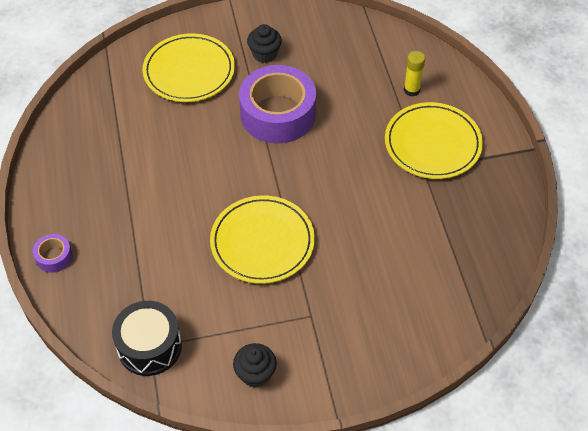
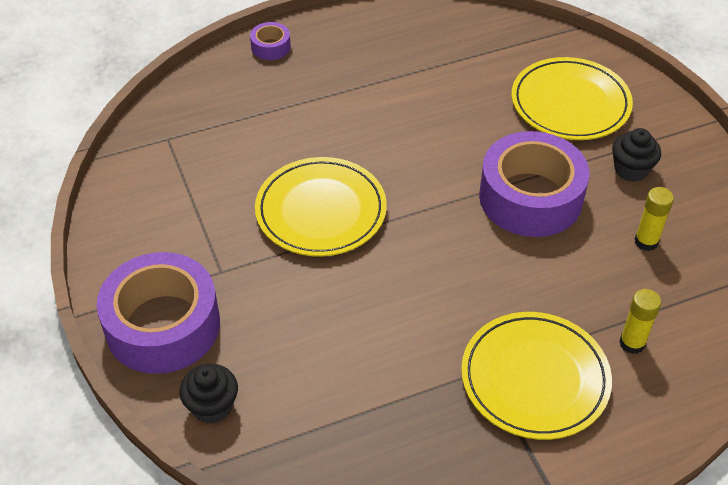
camera: 80 degrees right, 5 degrees down
black drum [112,301,182,376] -> none
black cupcake [233,343,277,388] -> black cupcake moved to [179,364,238,424]
none -> purple tape [97,252,220,374]
none -> yellow glue stick [635,187,674,251]

